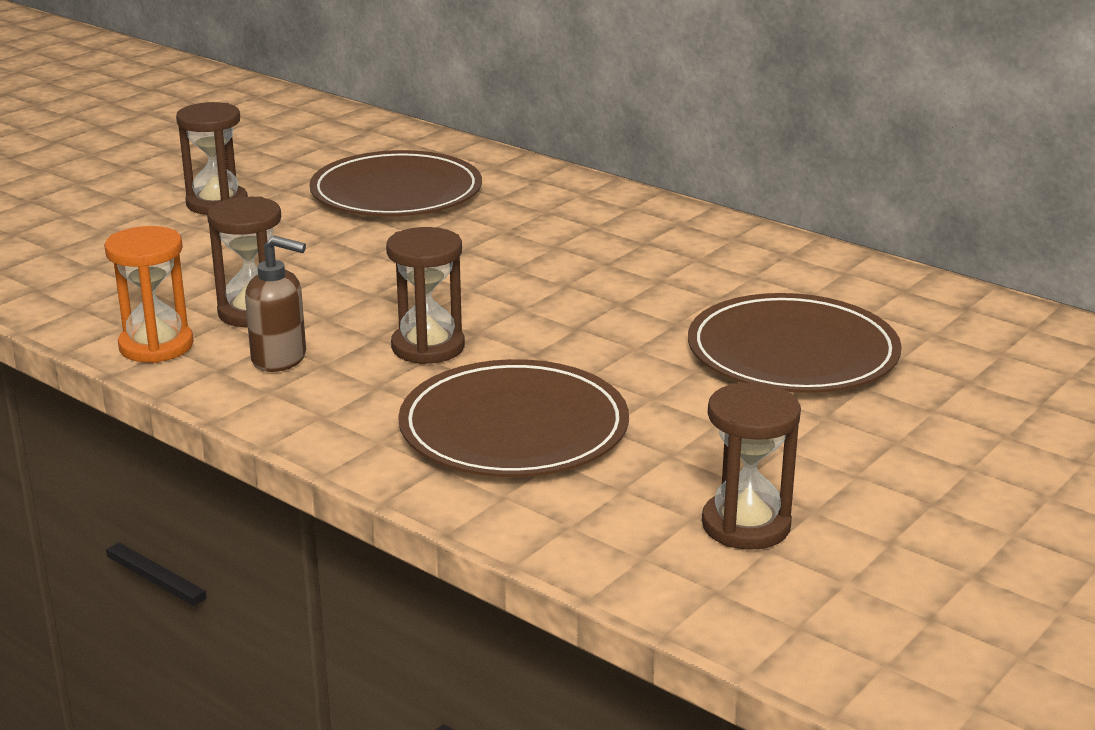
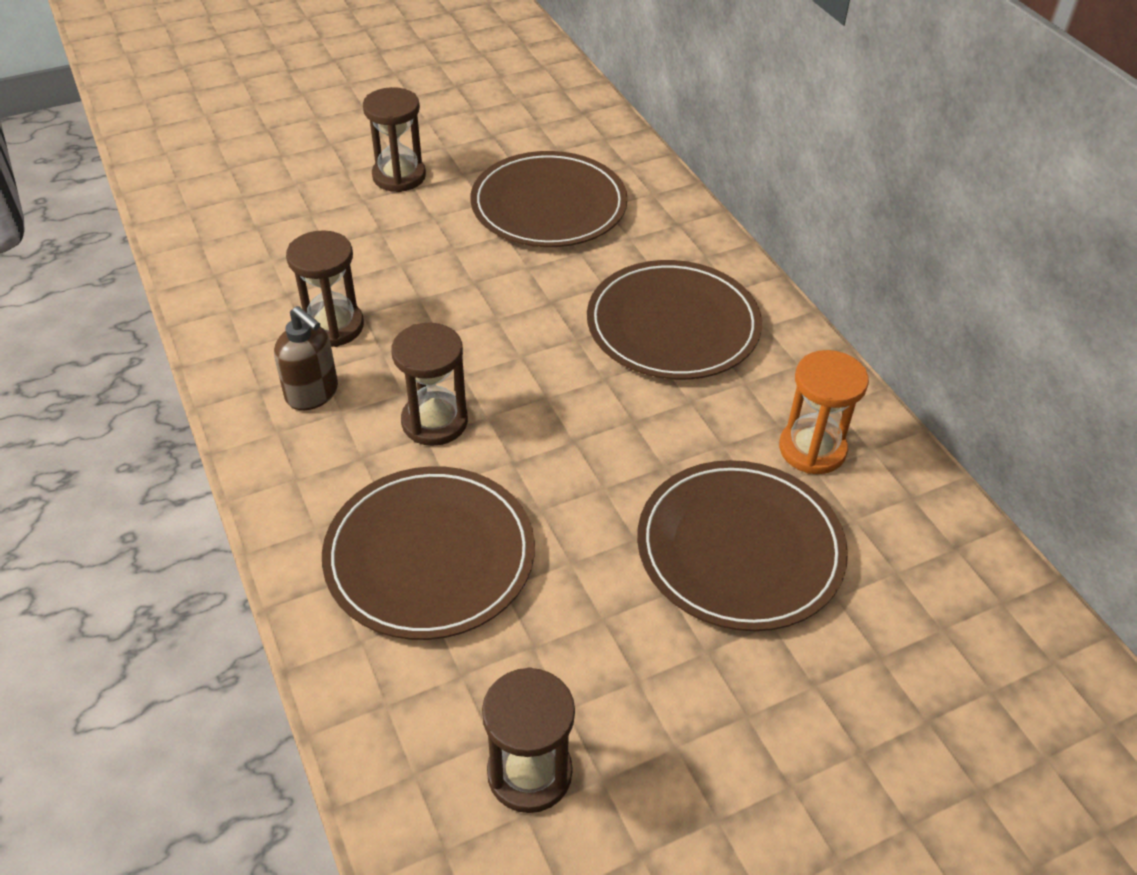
camera: 25 degrees right, 20 degrees up
orange hourglass [104,226,194,363] -> orange hourglass moved to [779,350,869,474]
none -> brown plate [587,260,762,380]

